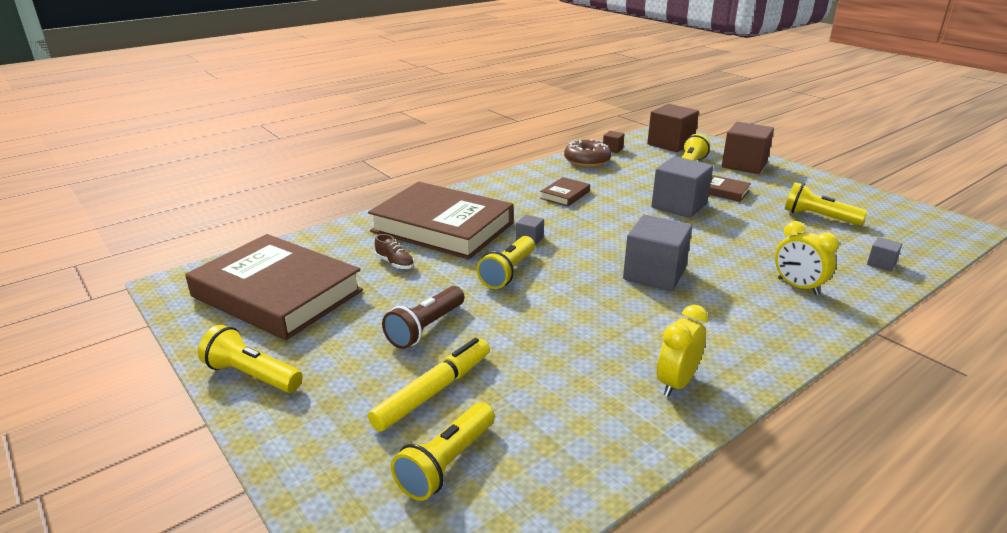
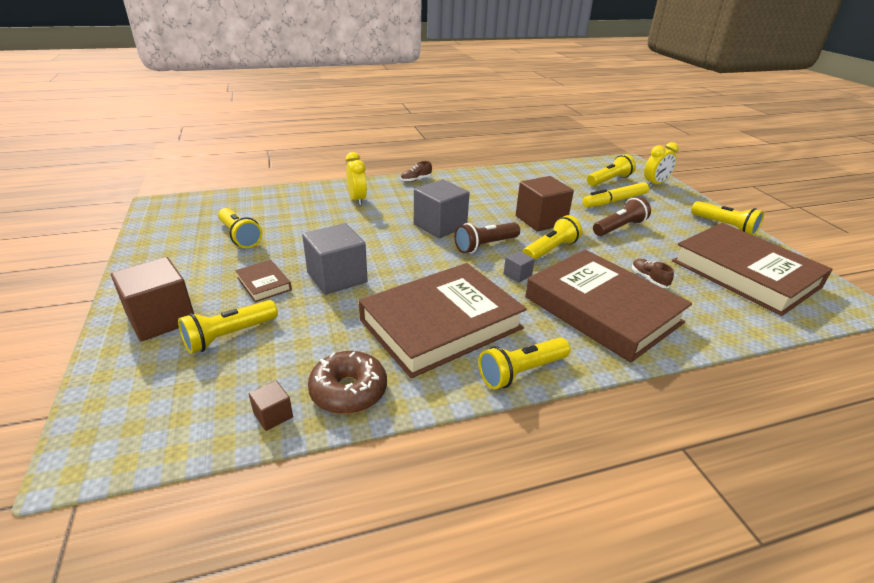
camera: 160 degrees left, 5 degrees up
brown book [540,177,590,206] -> brown book [359,263,527,378], size x2.41
brown cube [647,104,699,152] -> brown cube moved to [516,176,574,232]
yellow clock [657,304,708,397] -> yellow clock moved to [644,142,679,185]
grey cube [867,237,902,272] -> none
none -> brown shoe [401,161,432,182]
none -> brown flashlight [454,222,520,253]
none -> yellow flashlight [478,337,570,389]

